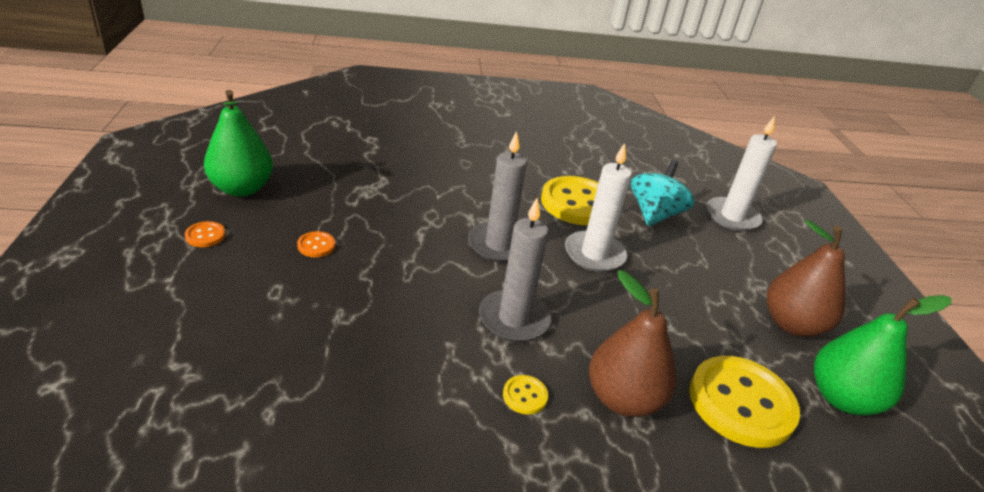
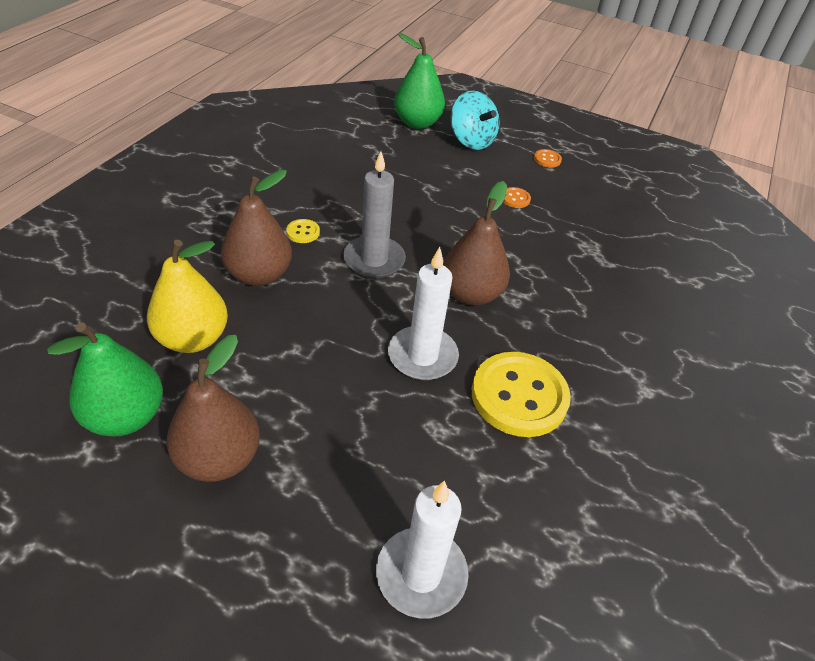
camera: 120 degrees right, 10 degrees up
green pear [204,90,273,197] -> green pear moved to [394,33,445,129]
grey candle [468,131,527,262] -> brown pear [443,181,510,305]
turquoise spinning top [631,161,694,226] -> turquoise spinning top moved to [451,91,499,150]
yellow button [689,356,800,448] -> yellow pear [147,240,228,353]

